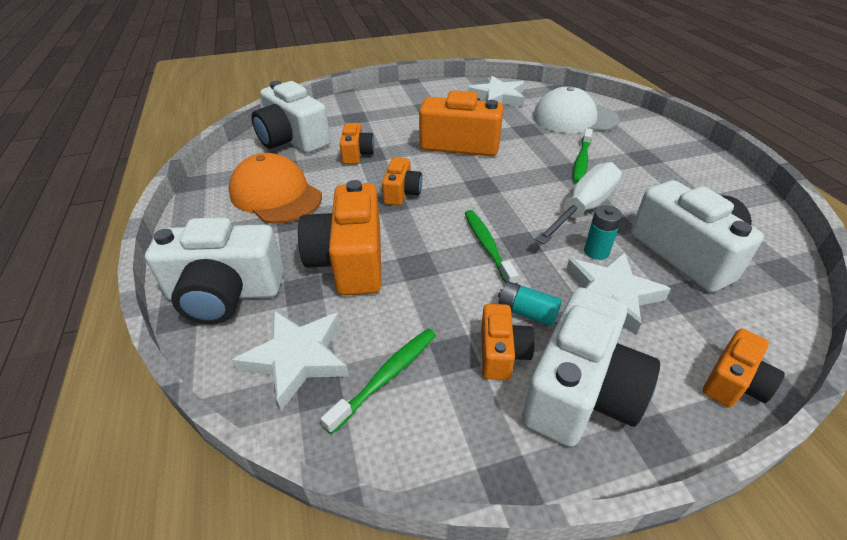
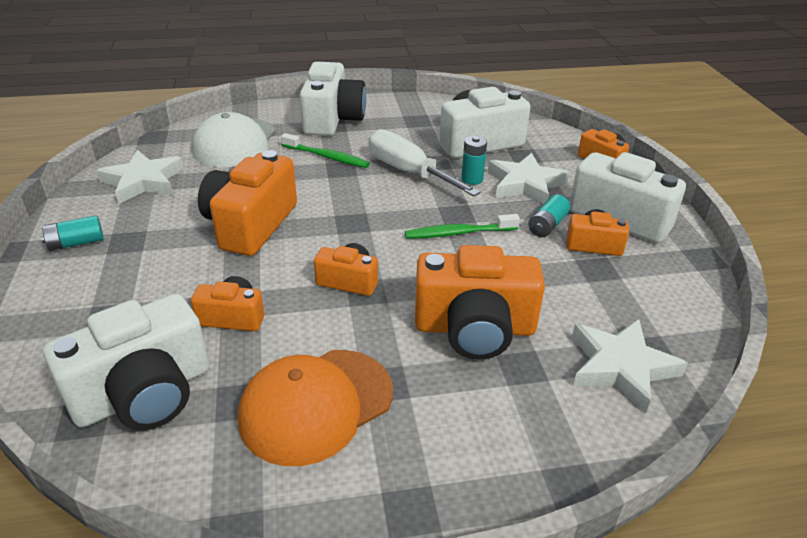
camera: 85 degrees left, 5 degrees down
white camera [145,217,284,324] -> white camera moved to [300,62,366,136]
green toothbrush [321,329,436,434] -> none
none -> turquoise battery [41,215,104,251]

